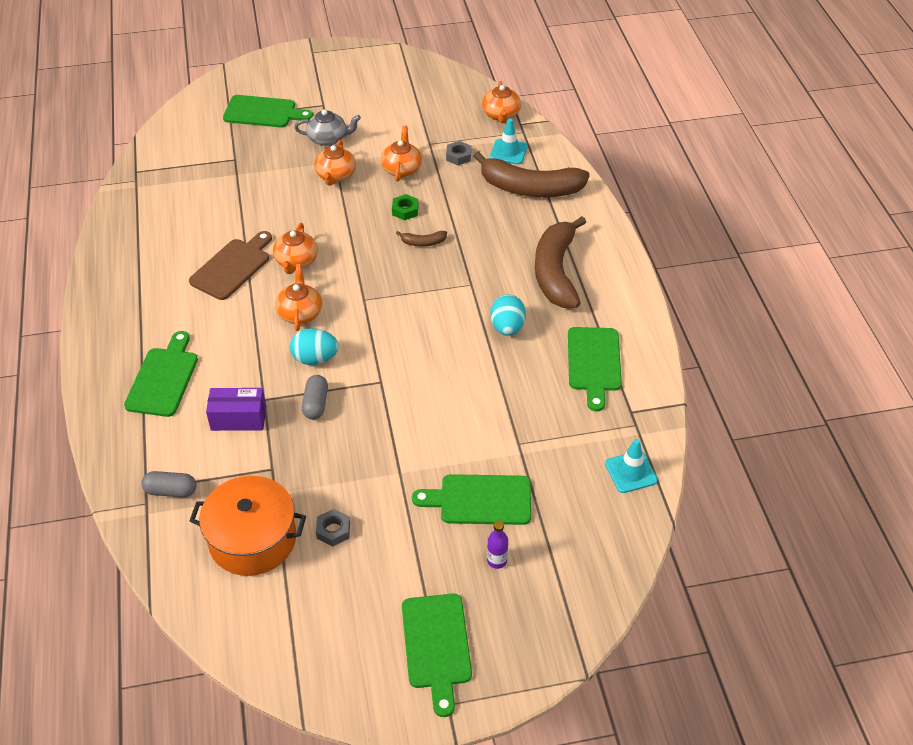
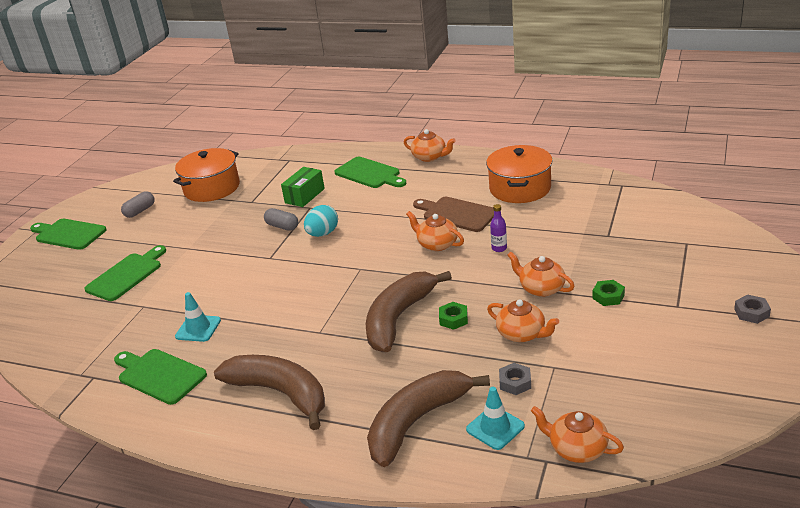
camera: 125 degrees right, 15 degrees down
grey capsule [141,471,196,497] -> grey capsule moved to [121,191,155,218]
brown cutting board [189,231,272,300] -> brown cutting board turned 150 degrees clockwise [413,197,494,232]
purple box [206,388,266,431] -> green box [281,167,325,207]
green cutting board [223,95,313,128] -> none
orange teapot [275,264,322,331] -> orange teapot moved to [404,129,456,162]
grey teapot [294,110,361,146] -> green nut [592,280,625,306]
grey nut [316,509,350,547] -> grey nut moved to [734,294,771,324]
brown banana [396,231,447,247] -> brown banana [366,271,452,352], size x2.43
purple bottle [487,520,508,569] -> purple bottle moved to [490,204,507,252]
turquoise egg [490,294,526,336] -> none
turquoise traffic cone [605,439,658,493] -> turquoise traffic cone moved to [175,292,221,342]
none -> orange pot [486,145,553,203]

